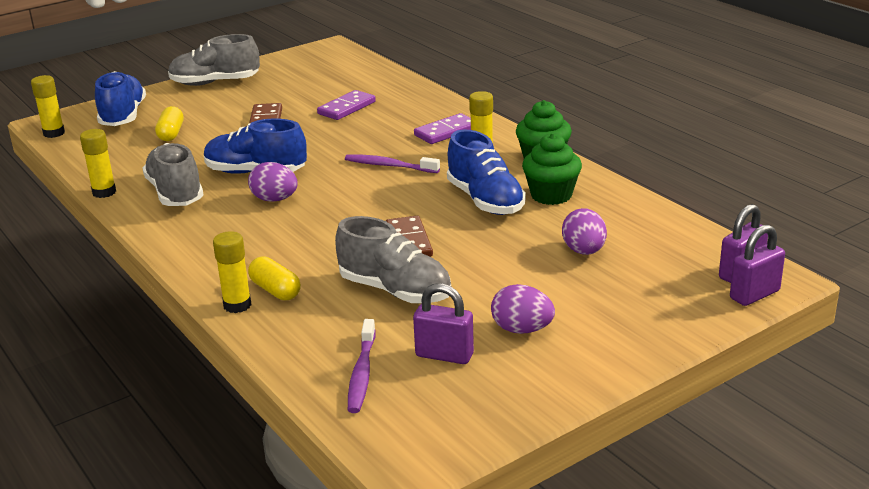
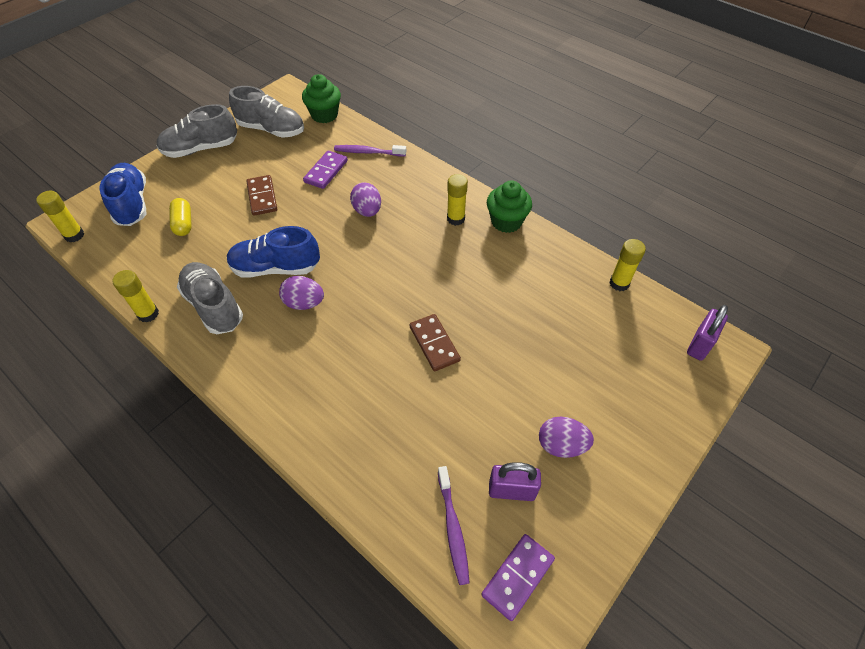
camera: 15 degrees left, 25 degrees up
yellow glue stick [213,231,252,313] -> yellow glue stick moved to [609,239,646,291]
yellow capsule [248,256,301,300] -> none
grey shoe [335,216,451,304] -> grey shoe moved to [229,86,304,138]
purple toothbrush [345,154,440,173] -> purple toothbrush moved to [334,145,406,156]
purple domino [414,113,471,144] -> purple domino moved to [481,534,555,621]
blue shoe [447,130,526,215] -> none
green cupcake [522,133,582,205] -> green cupcake moved to [302,74,341,123]
purple egg [562,208,607,255] -> purple egg moved to [350,182,381,217]
purple padlock [730,225,785,306] -> none

